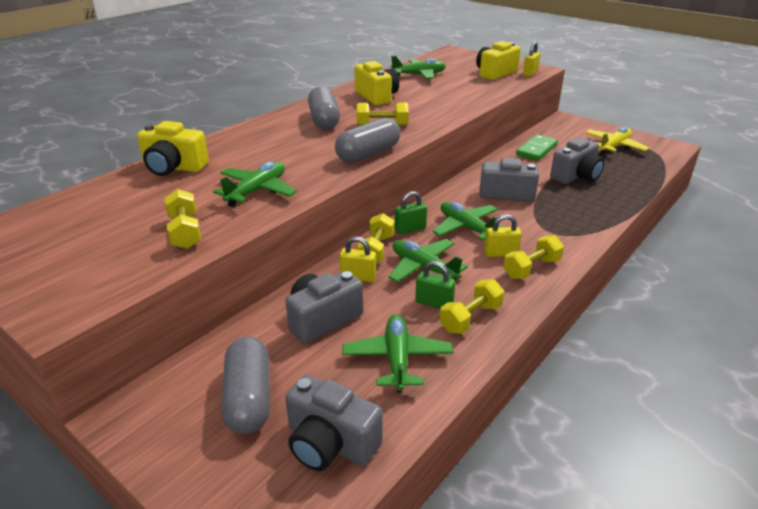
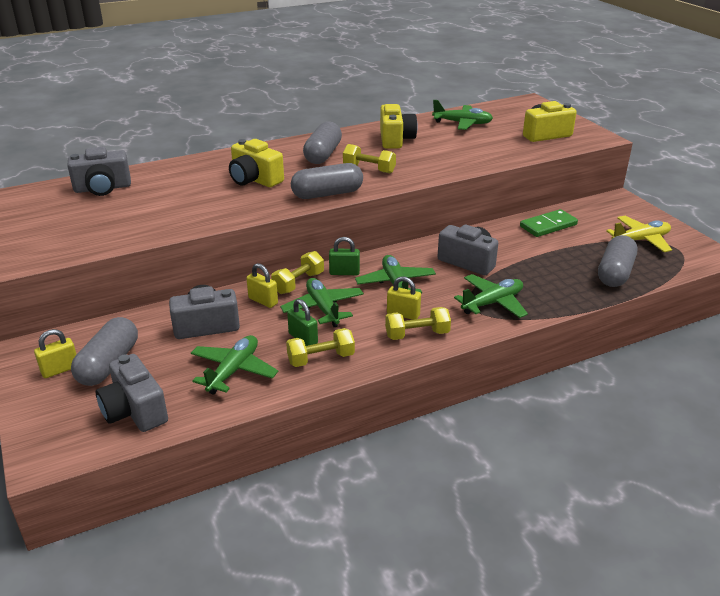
camera: 25 degrees right, 0 degrees up
yellow camera [137,121,209,176] -> yellow camera moved to [229,139,284,187]
yellow dumbbell [164,189,201,249] -> none
green plane [213,162,297,207] -> green plane moved to [454,274,528,318]
yellow padlock [523,42,540,77] -> yellow padlock moved to [34,329,77,378]
grey camera [550,138,604,184] -> grey camera moved to [68,147,131,196]
none -> grey capsule [598,235,637,287]

